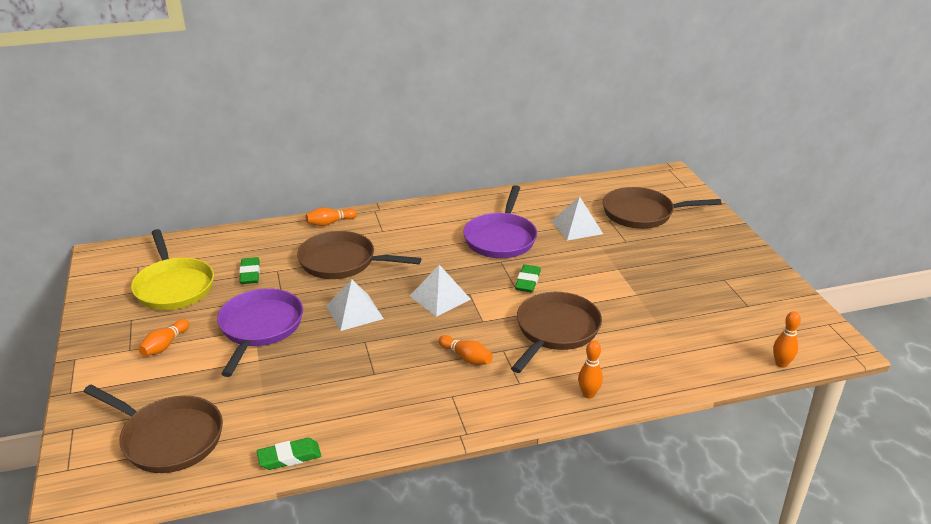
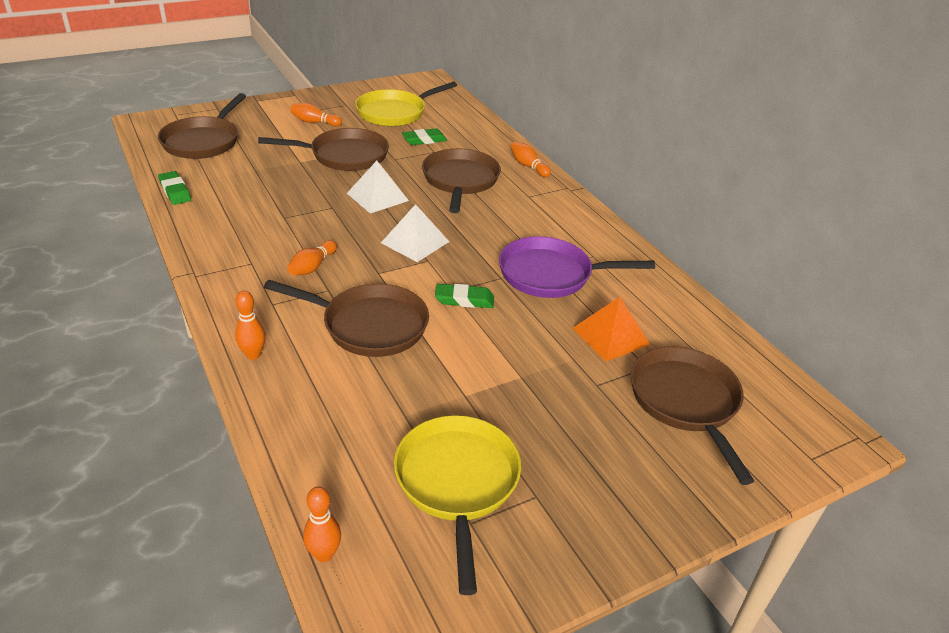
camera: 75 degrees right, 5 degrees up
purple pan [217,288,303,377] -> brown pan [258,128,389,171]
white pyramid [552,197,603,241] -> orange pyramid [572,297,650,362]
none -> yellow pan [394,415,521,595]

